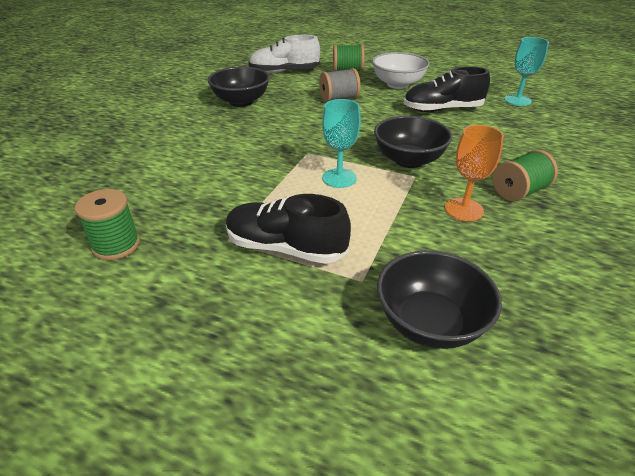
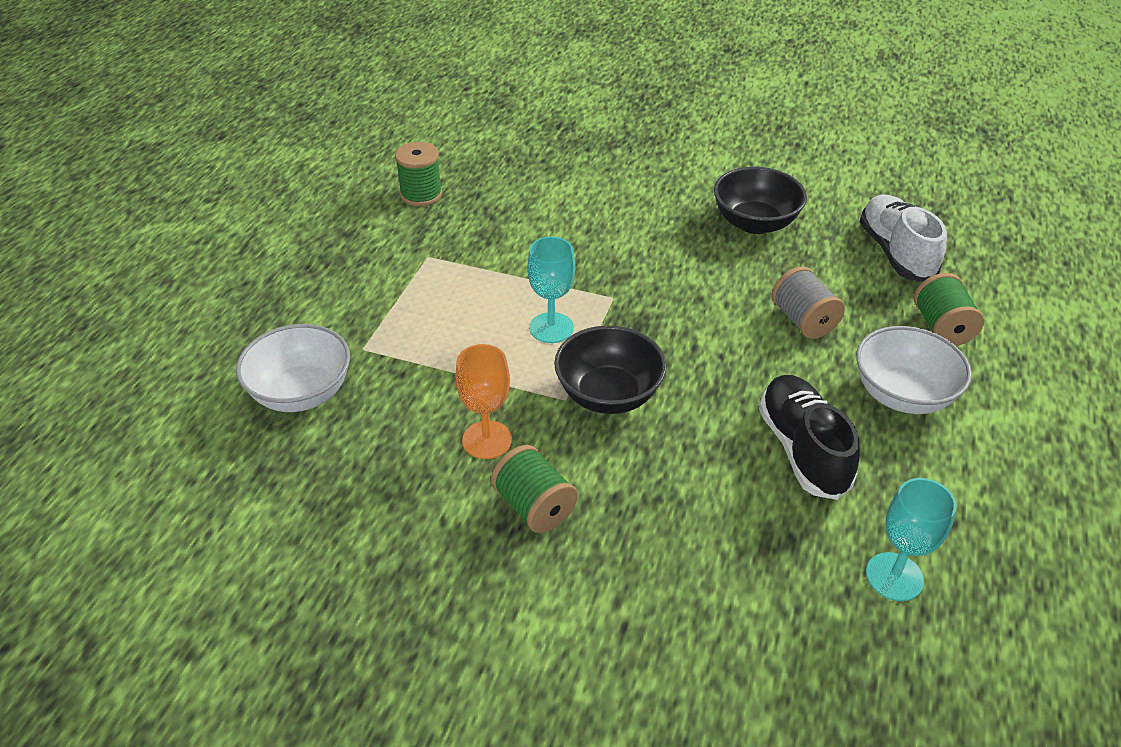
camera: 85 degrees right, 5 degrees up
black shoe [226,194,351,264] -> none
black bowl [377,250,502,349] -> white bowl [236,324,350,412]

